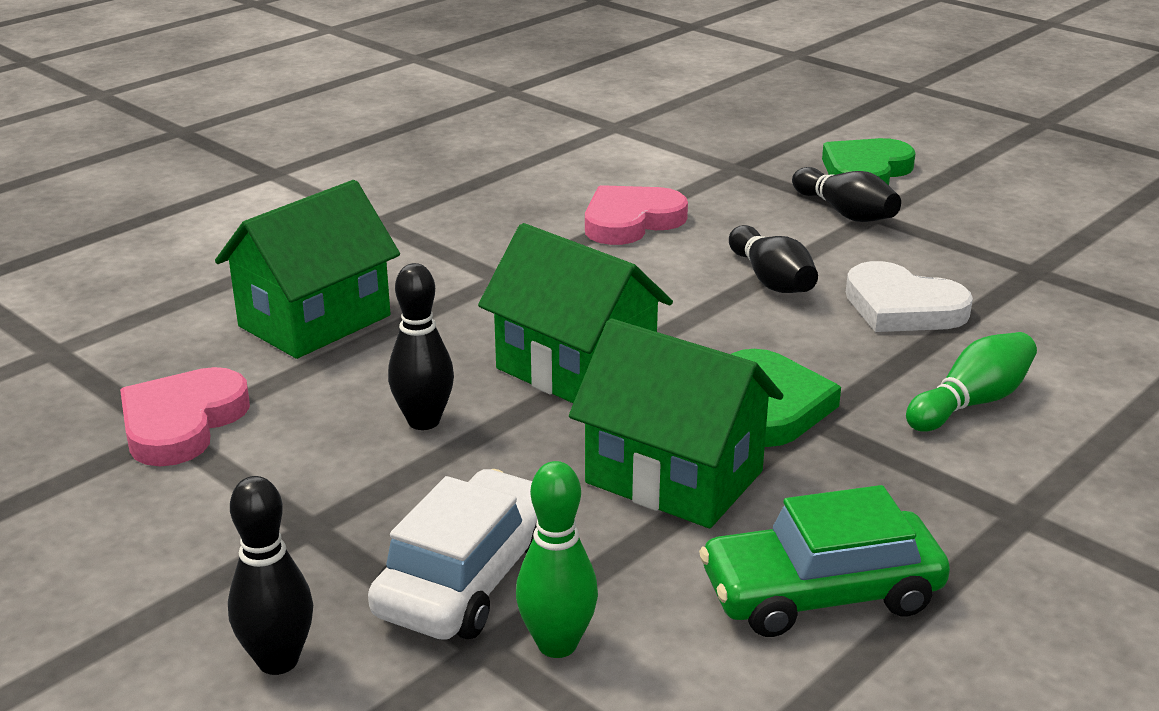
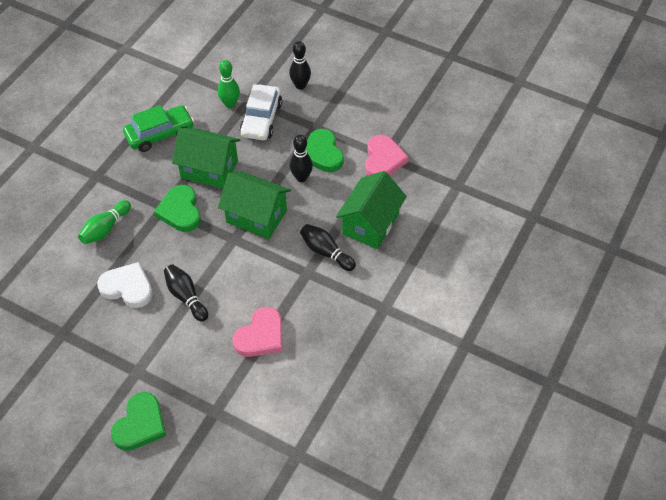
camera: 165 degrees right, 25 degrees up
black bowling pin [792,167,901,222] -> black bowling pin moved to [300,224,356,271]
none -> green heart [306,129,344,172]

